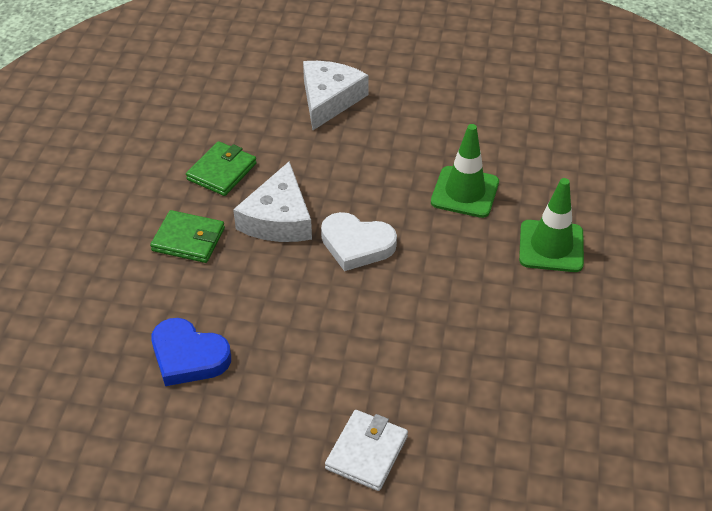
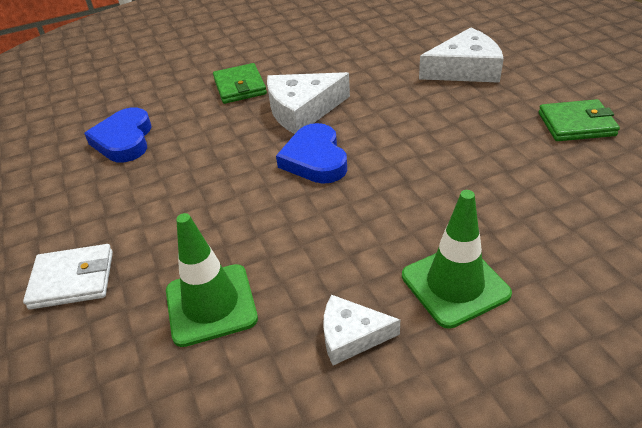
camera: 60 degrees right, 5 degrees down
green wallet [186,141,257,196] -> green wallet moved to [539,99,620,141]
white heart [321,212,397,271] -> blue heart [276,123,347,184]
green traffic cone [431,124,499,218] -> green traffic cone moved to [166,213,258,347]
none -> white cheese [324,295,400,366]

